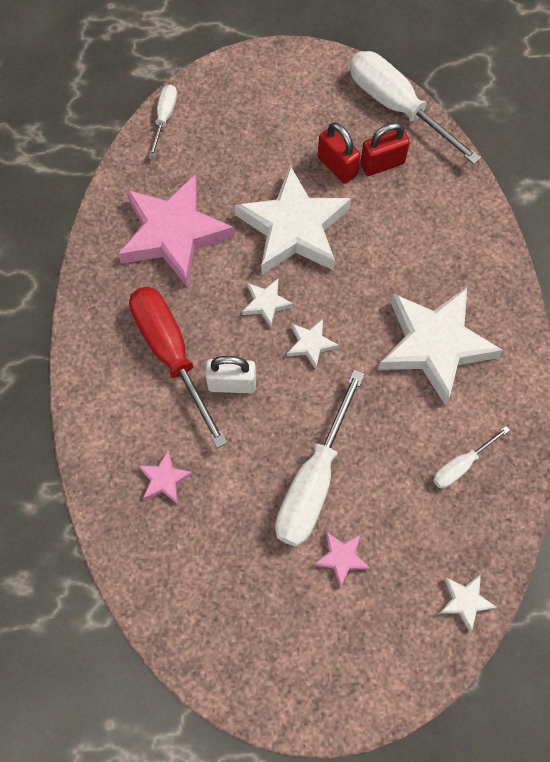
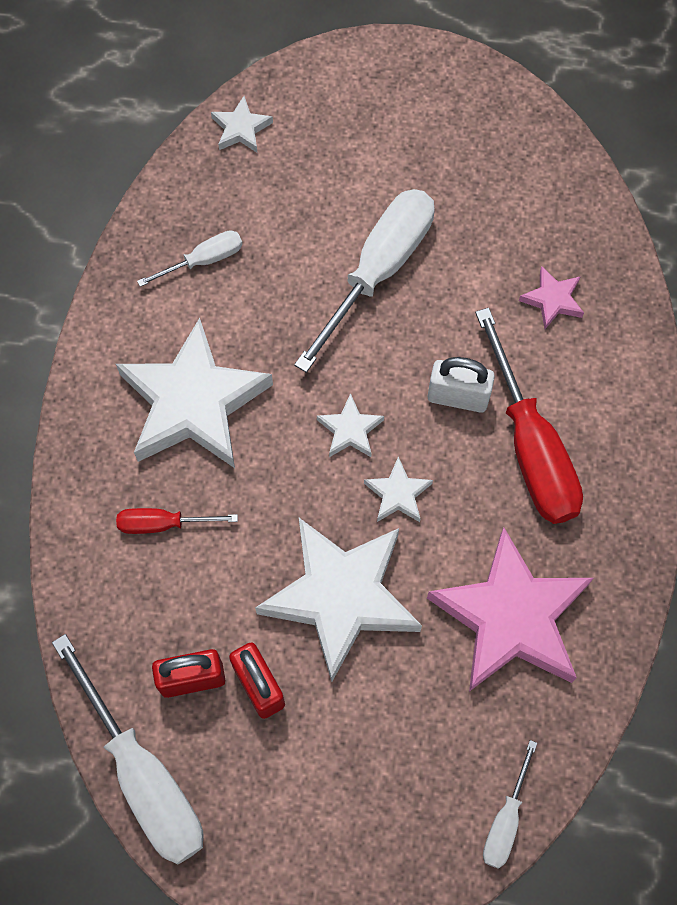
camera: 170 degrees left, 0 degrees up
pink star [313,531,370,587] -> none
none -> red screwdriver [116,508,238,534]

